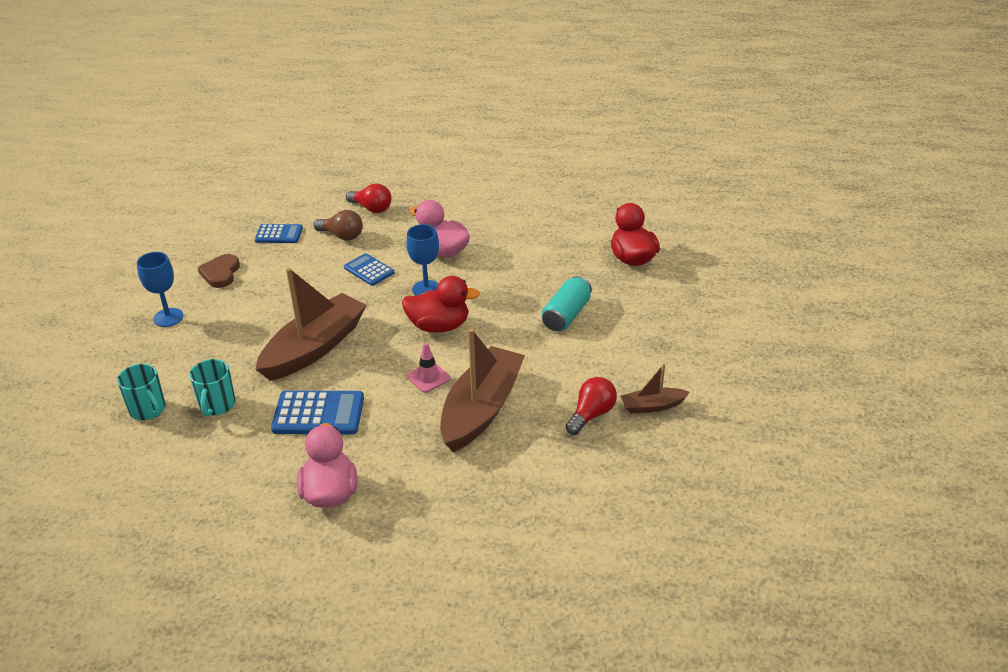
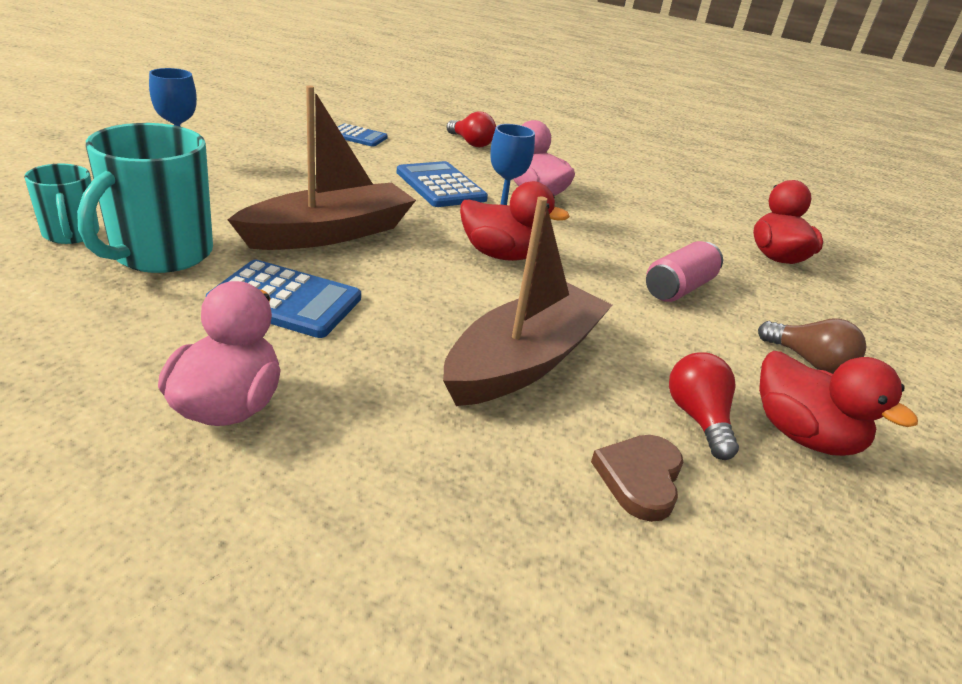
camera: 10 degrees right, 5 degrees down
turquoise mug [189,359,236,417] -> turquoise mug [77,123,213,273], size x1.81
brown heart [197,254,240,288] -> brown heart moved to [591,435,684,522]
brown light bulb [314,210,363,240] -> brown light bulb moved to [758,319,866,374]
blue calculator [344,253,394,286] -> blue calculator [397,161,488,207], size x1.59
pink traffic cone [407,342,450,393] -> none
turquoise can [542,276,592,331] -> pink can [646,241,723,302]
red light bulb [566,377,617,435] -> red light bulb turned 60 degrees counterclockwise [669,352,739,460]
brown boat [621,364,690,414] -> red duck [759,351,918,456]

